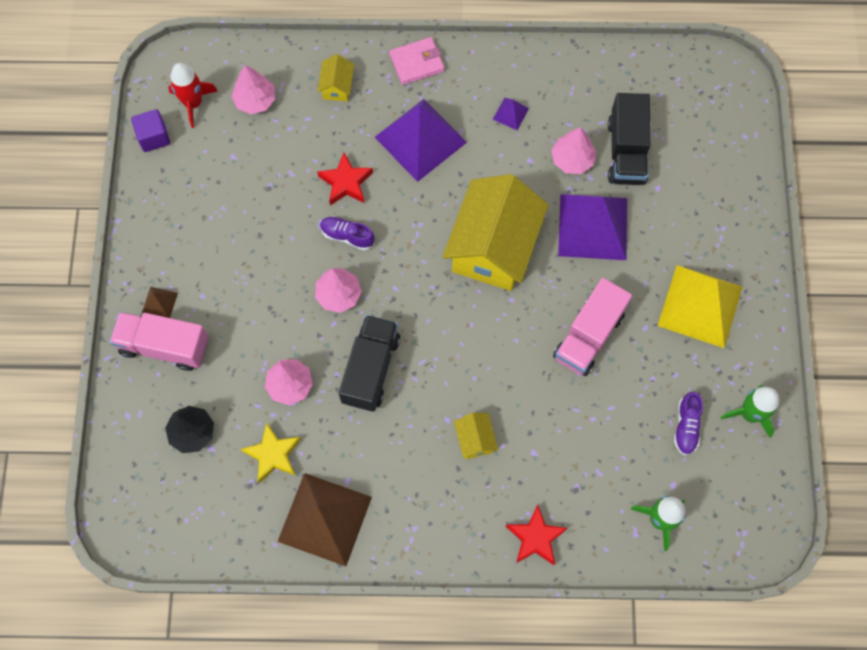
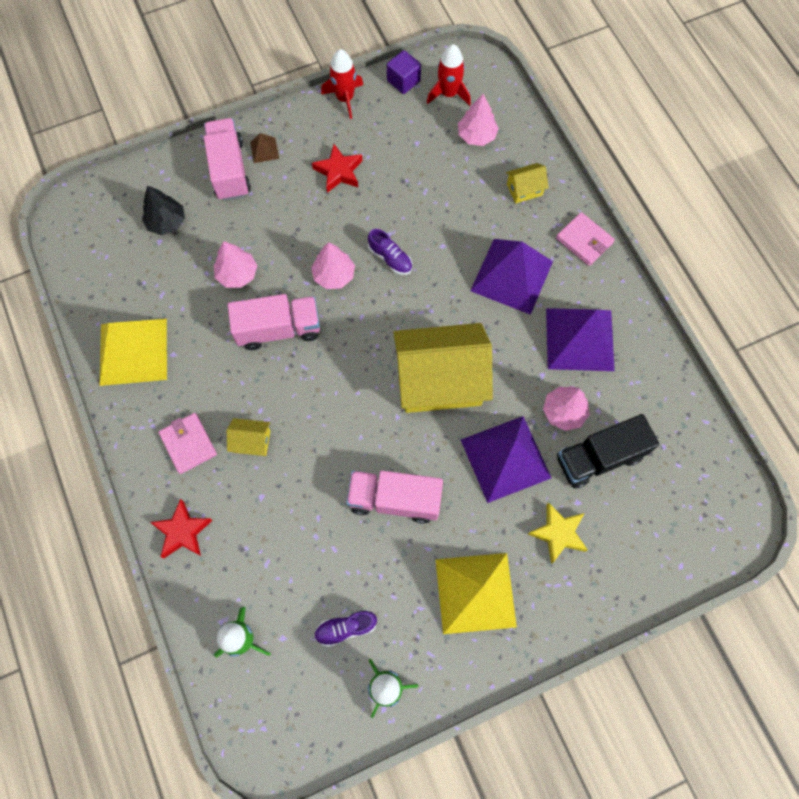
camera: 65 degrees right, 0 degrees up
yellow star [241,423,301,483] -> yellow star moved to [528,503,588,564]
brown pyramid [277,473,372,566] -> yellow pyramid [99,319,167,386]
red star [317,153,373,205] -> red star moved to [312,144,363,193]
purple shoe [320,217,375,251] -> purple shoe turned 135 degrees clockwise [368,229,412,275]
black truck [339,315,400,412] -> pink truck [228,294,320,350]
yellow house [454,413,498,459] -> yellow house turned 45 degrees clockwise [227,418,270,456]
purple pyramid [493,98,529,130] -> purple pyramid [546,308,615,371], size x2.37
none -> pink wallet [159,413,217,474]
none -> red rocket [321,49,363,119]

